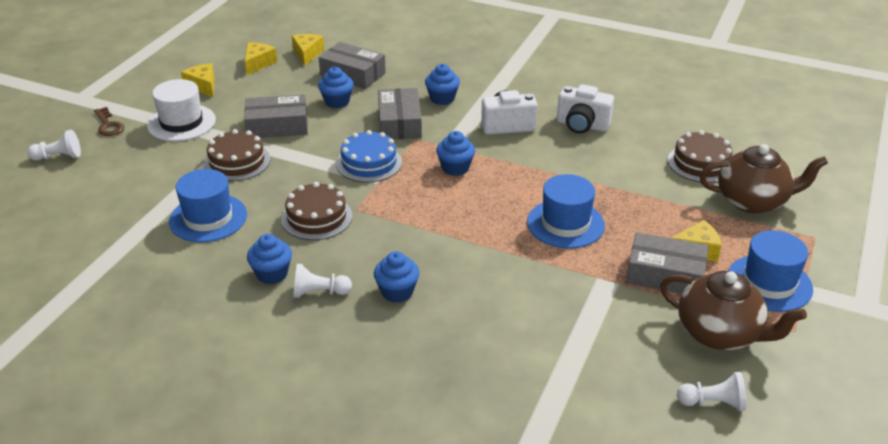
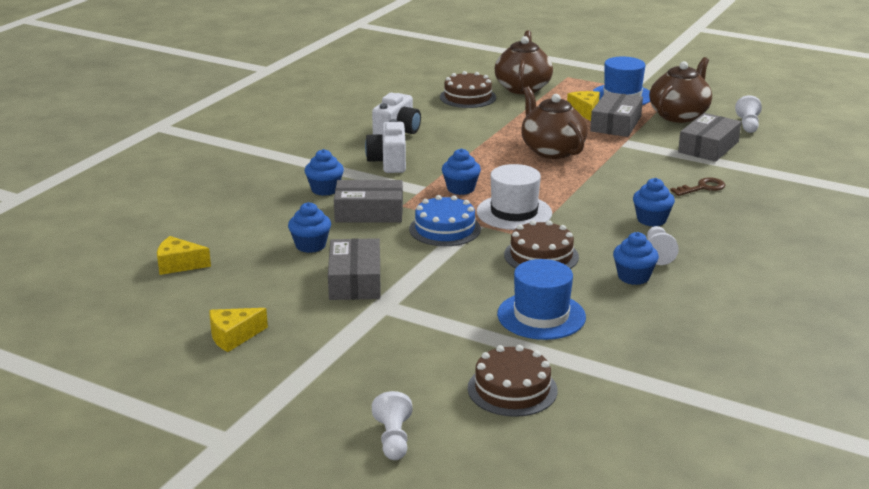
camera: 85 degrees left, 10 degrees down
brown key [94,107,124,136] -> brown key moved to [670,177,725,196]
white hat [147,79,216,141] -> white hat moved to [477,164,552,230]
brown cake [204,129,270,181] -> brown cake moved to [468,345,558,417]
yellow cheese [245,43,277,75] -> none
grey box [319,42,386,89] -> grey box moved to [678,113,741,162]
blue hat [527,174,605,249] -> brown teapot [521,87,588,159]

